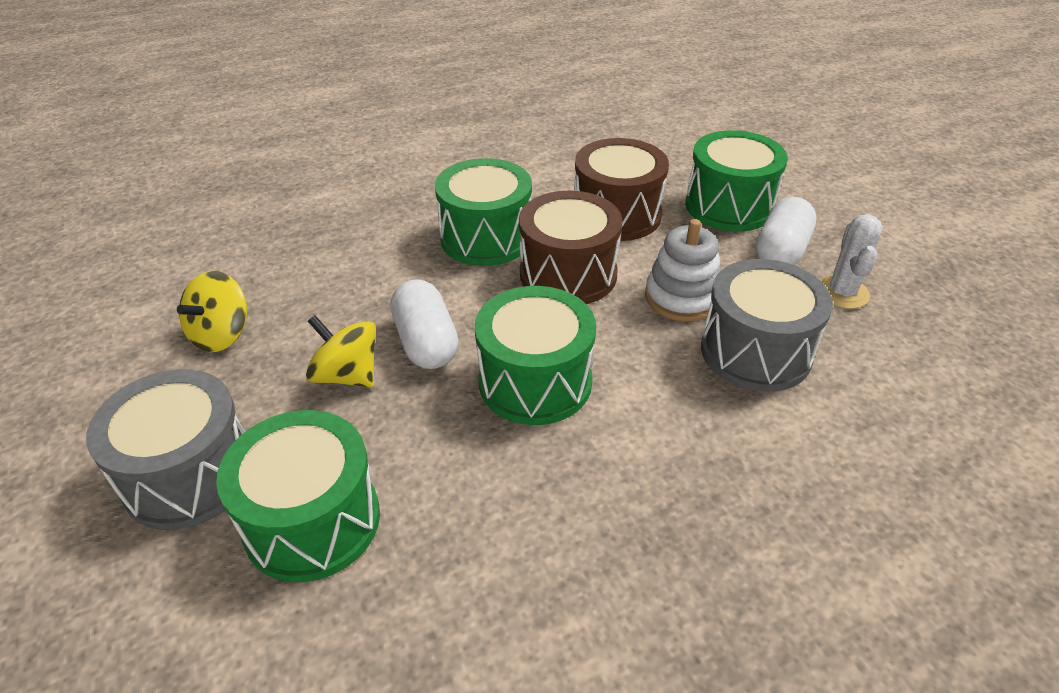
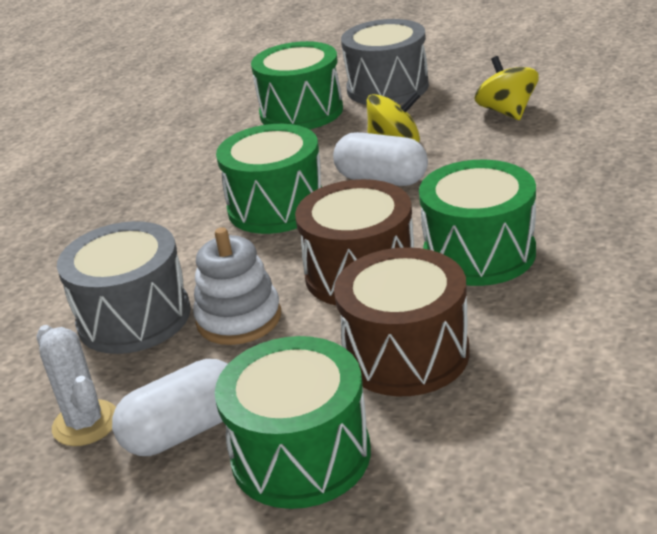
camera: 140 degrees right, 10 degrees down
white capsule [755,197,817,265] -> white capsule turned 75 degrees clockwise [112,359,228,456]

